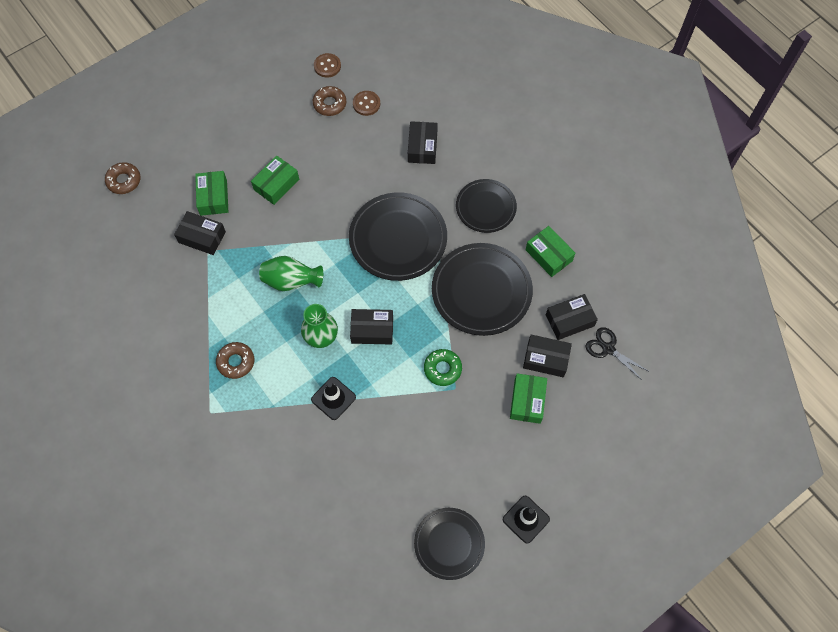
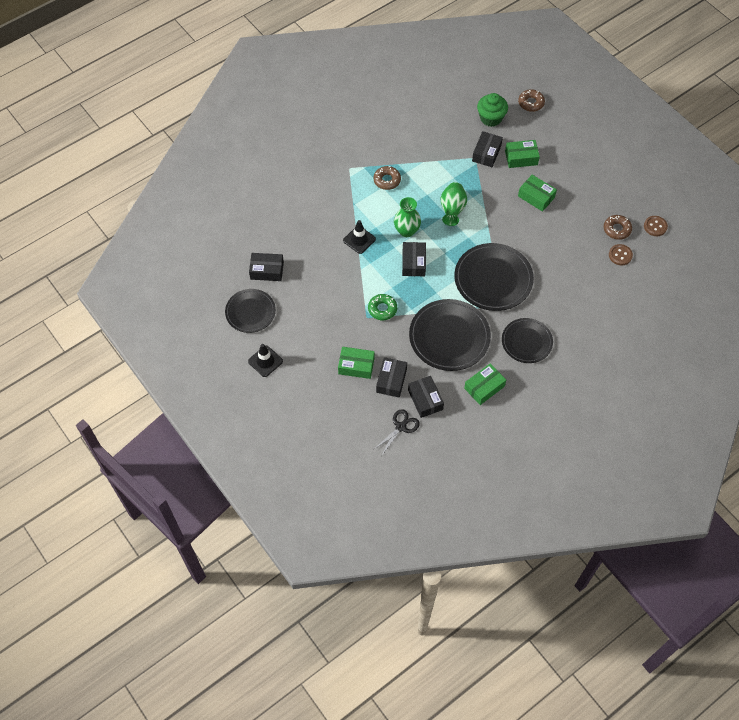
camera: 90 degrees right, 5 degrees down
black box [408,121,438,164] -> black box moved to [249,253,284,281]
none -> green cupcake [477,93,508,127]

